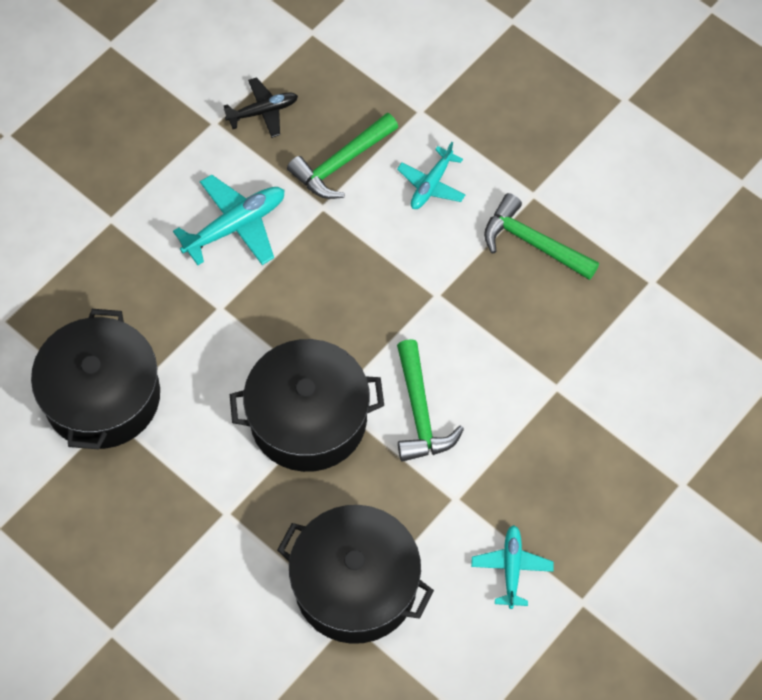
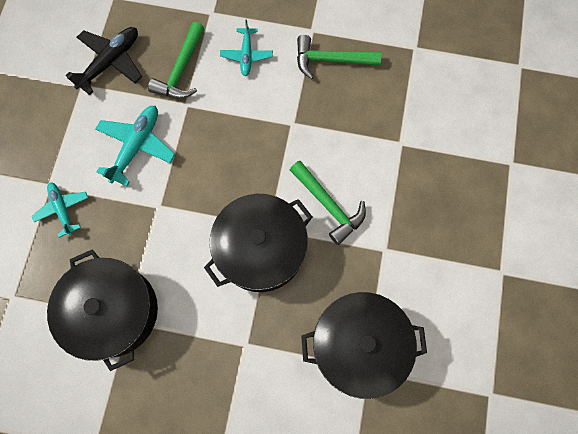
camera: 30 degrees left, 10 degrees up
black plane [224,77,298,138] -> black plane [66,27,142,95], size x1.54
turquoise plane [471,525,554,609] -> turquoise plane moved to [32,182,88,238]

